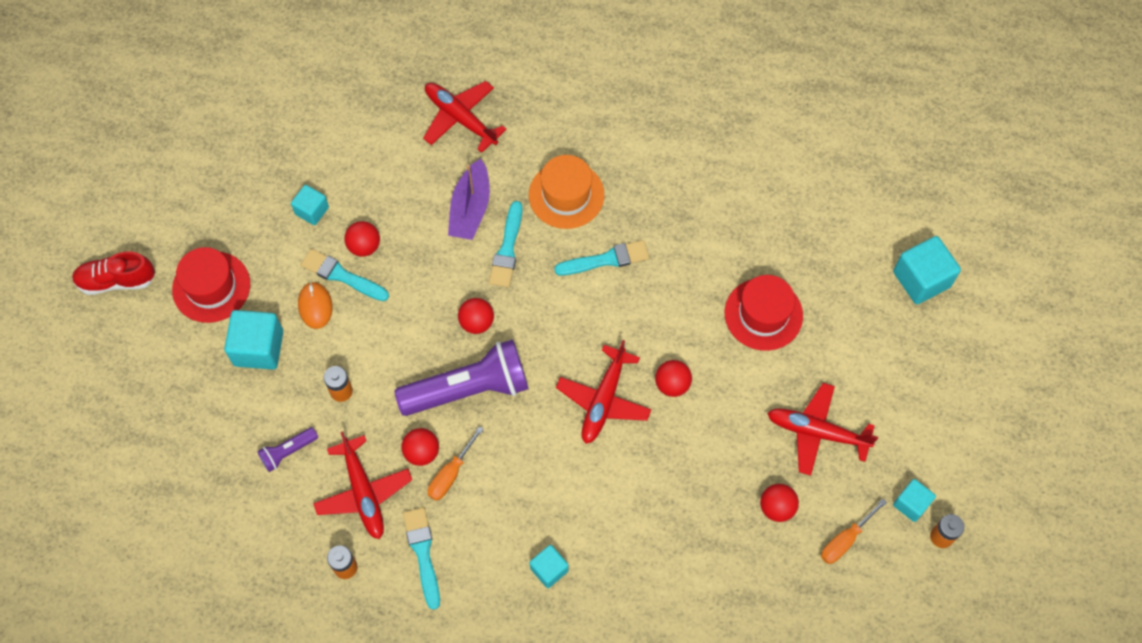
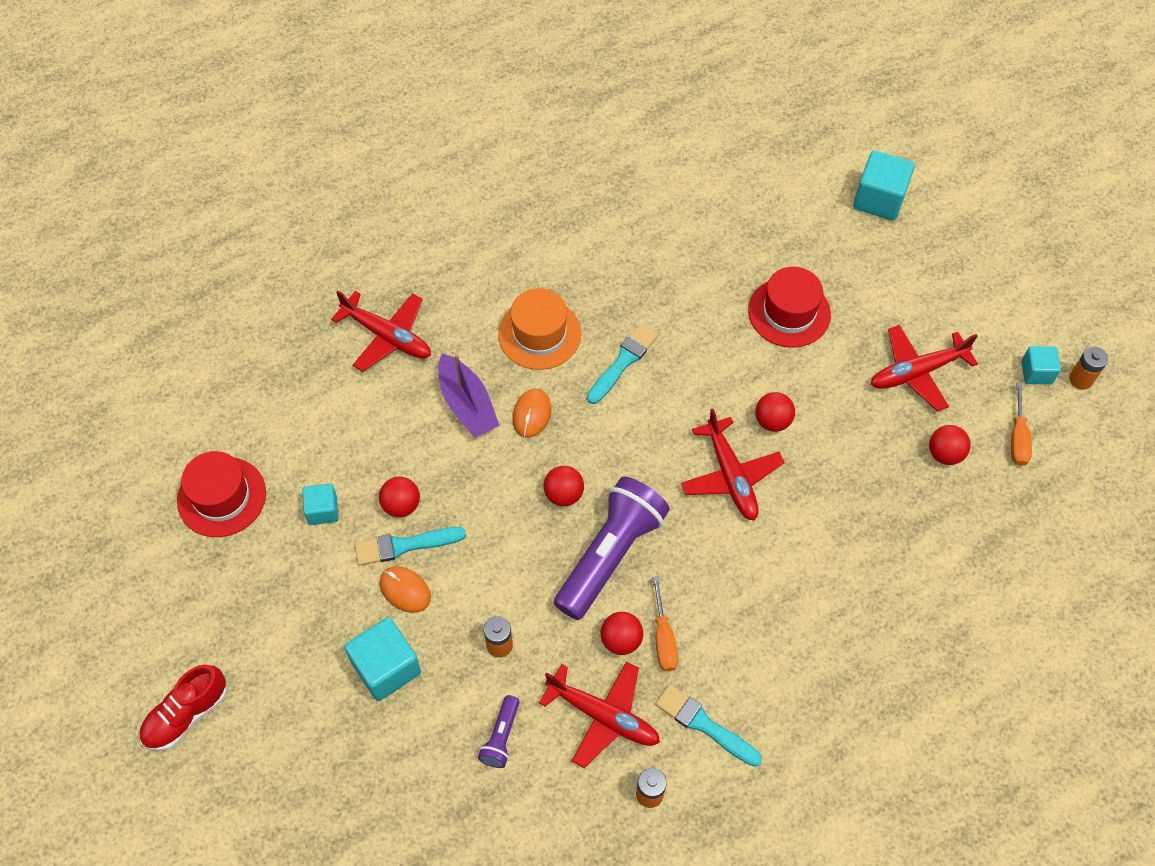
camera: 40 degrees left, 5 degrees down
red hat [172,247,250,323] -> red hat moved to [177,451,266,537]
red plane [423,81,507,153] -> red plane turned 150 degrees counterclockwise [331,291,431,372]
turquoise brush [489,201,522,287] -> orange mouse [512,389,551,438]
turquoise cube [530,545,568,588] -> none

